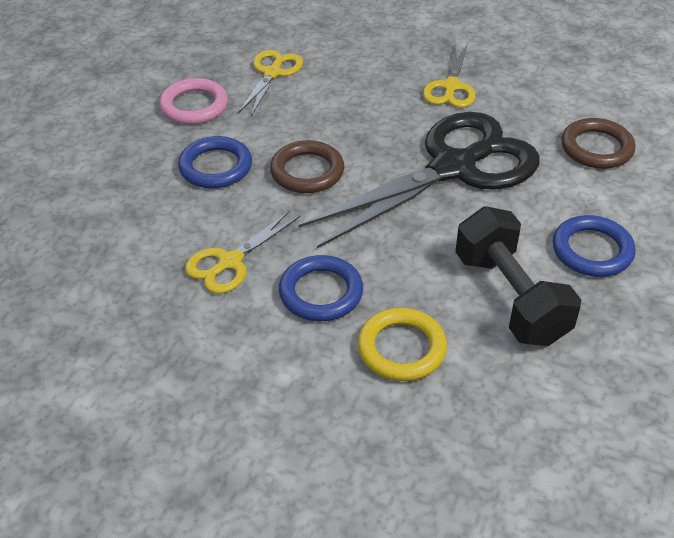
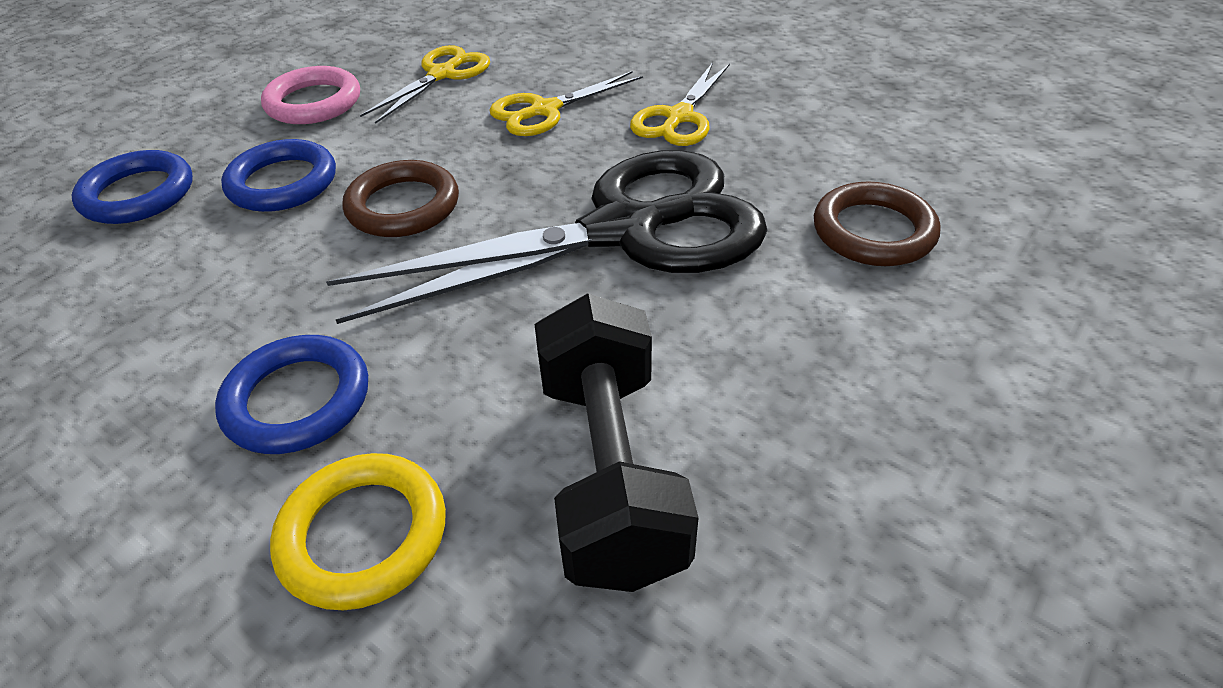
camera: 15 degrees right, 0 degrees up
yellow scissors [185,210,301,294] -> yellow scissors moved to [490,71,643,136]
blue ring [552,215,635,277] -> blue ring moved to [72,150,193,224]

